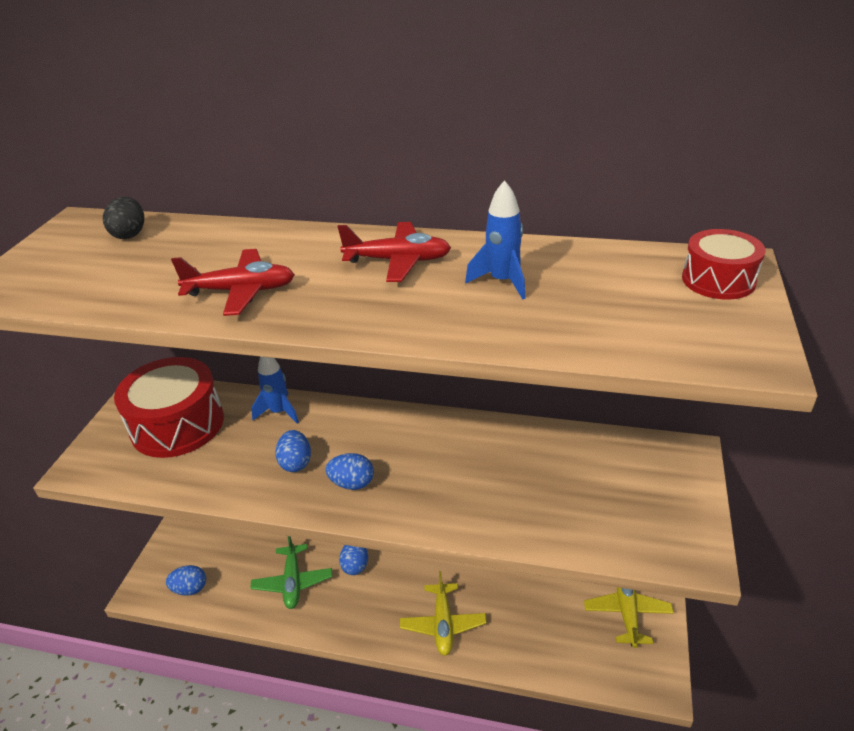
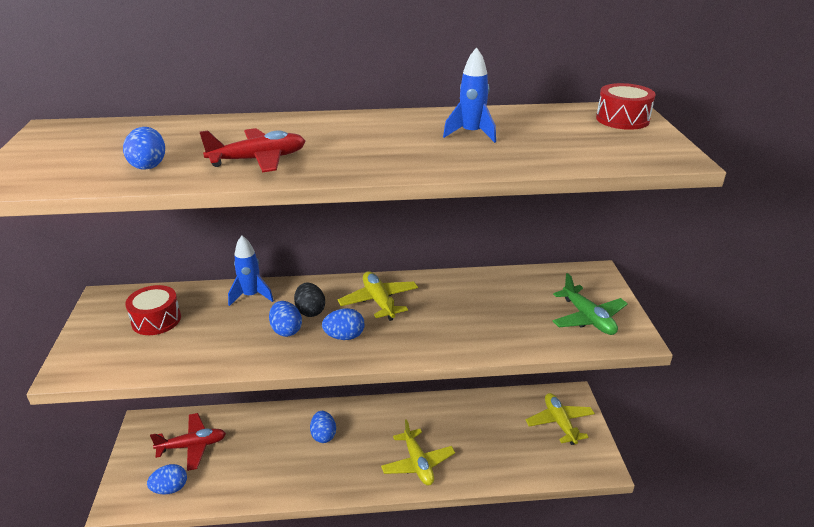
camera: 20 degrees left, 5 degrees down
black egg [103,197,144,239] -> black egg moved to [294,282,325,317]
red drum [114,357,224,458] -> red drum [125,285,181,335], size x0.55
green plane [251,536,332,609] -> green plane moved to [553,273,628,335]
red plane [337,222,451,282] -> red plane moved to [150,413,226,471]
none -> blue egg [123,127,165,170]
none -> yellow plane [338,271,418,321]

